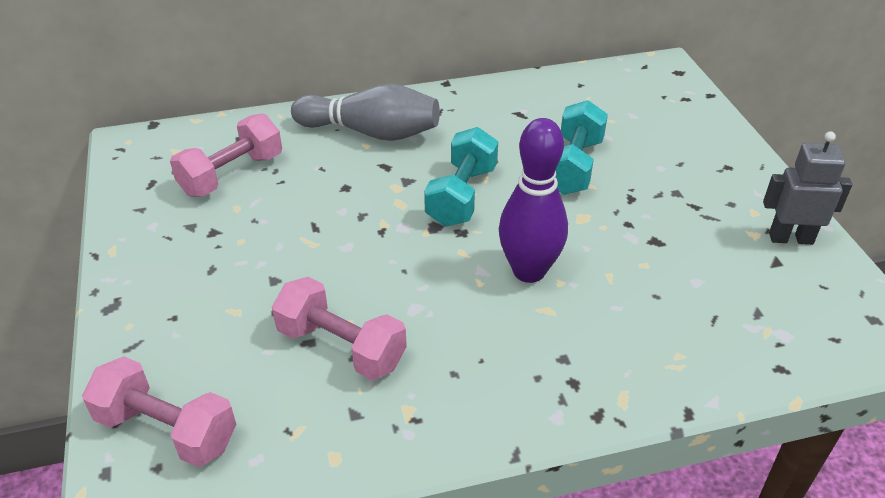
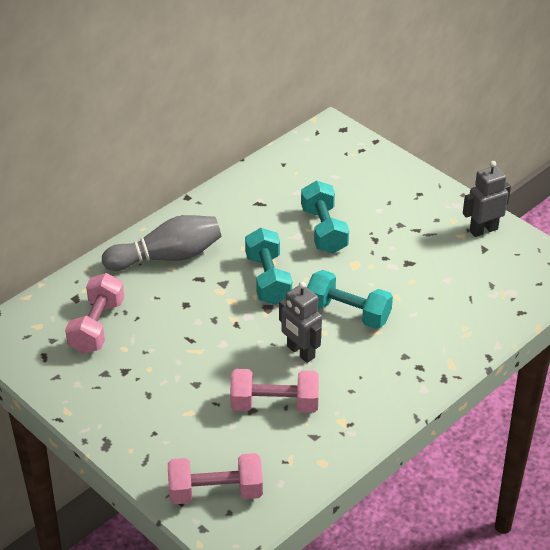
camera: 30 degrees left, 0 degrees up
purple bowling pin [499,118,568,283] -> turquoise dumbbell [307,270,393,329]
none -> grey robot [279,281,322,363]

